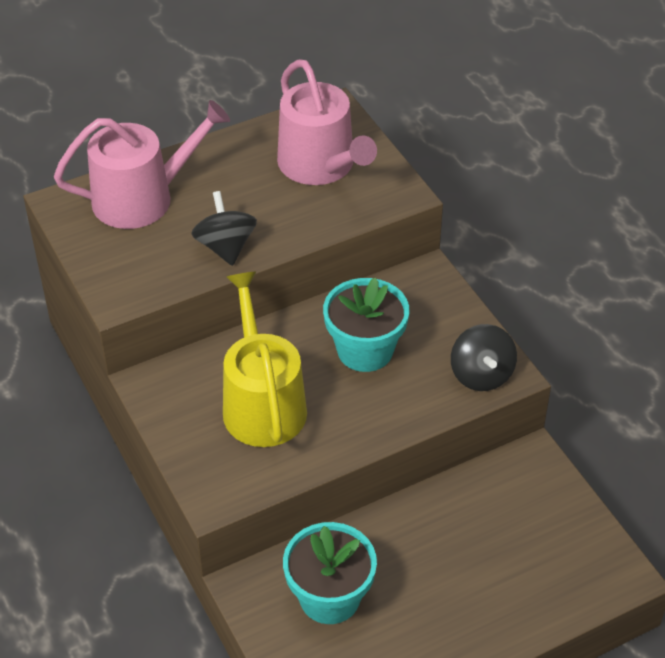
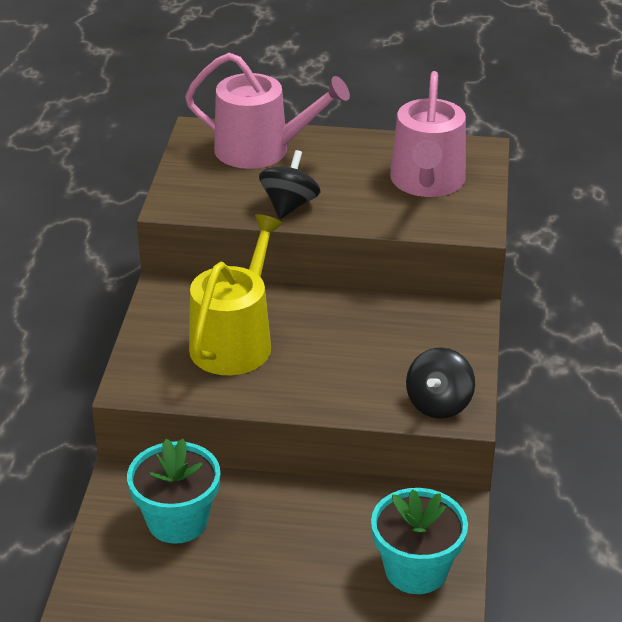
camera: 35 degrees right, 10 degrees down
turquoise flower pot [323,277,409,372] -> turquoise flower pot moved to [371,488,468,594]

